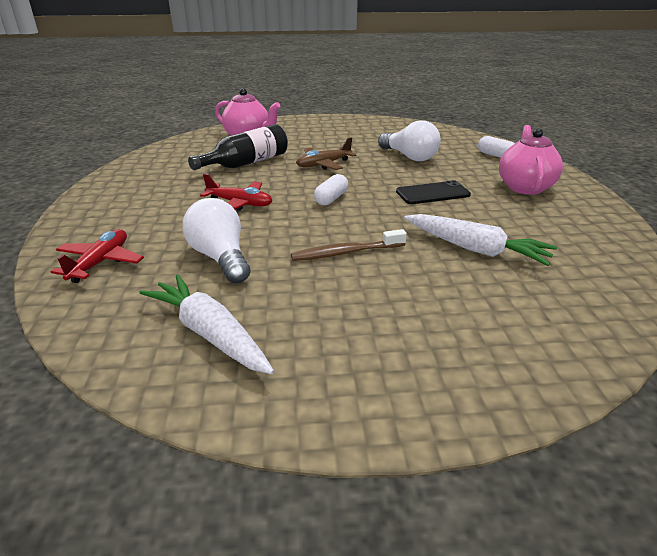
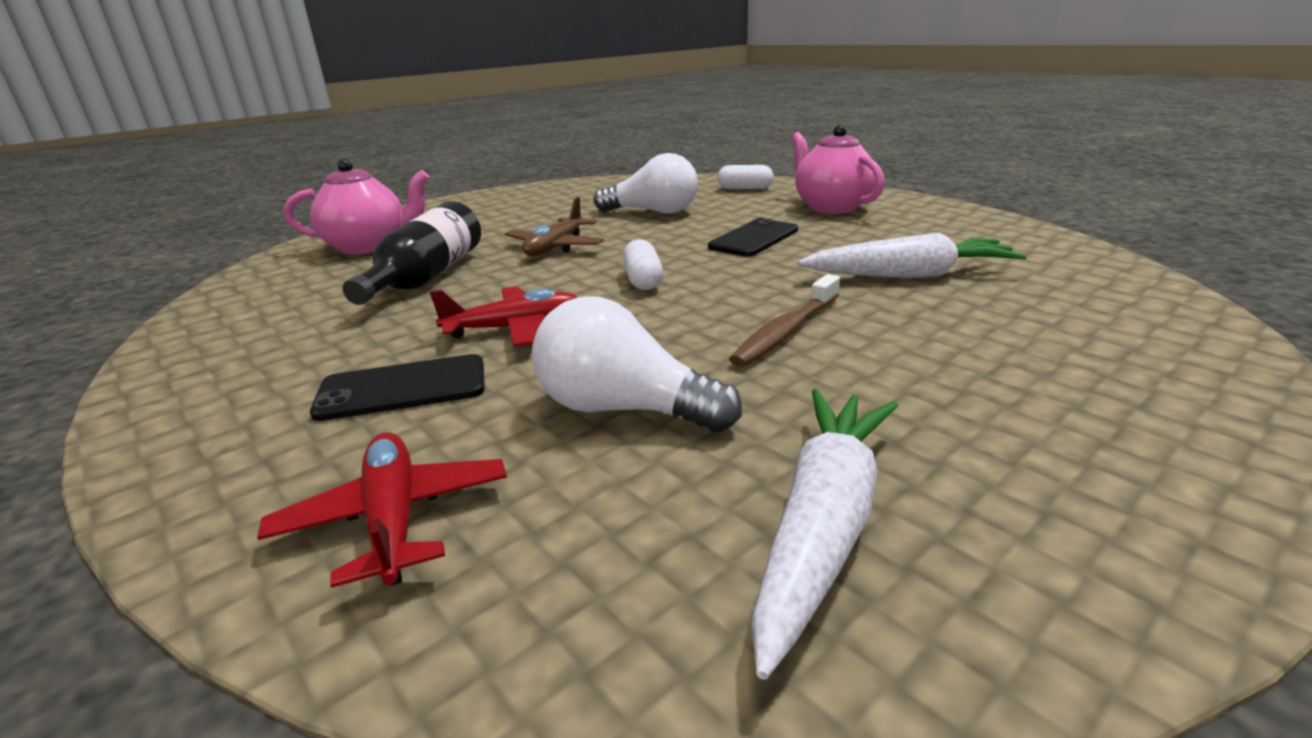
camera: 35 degrees left, 5 degrees down
white carrot [140,274,274,374] -> white carrot turned 105 degrees clockwise [751,389,899,680]
none -> black phone [310,354,485,421]

